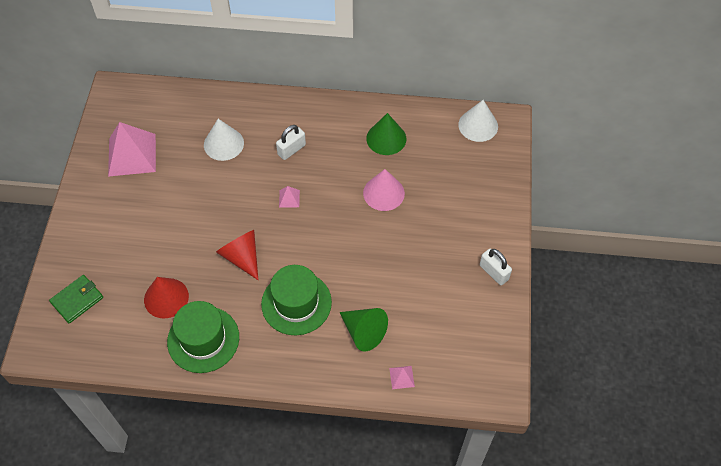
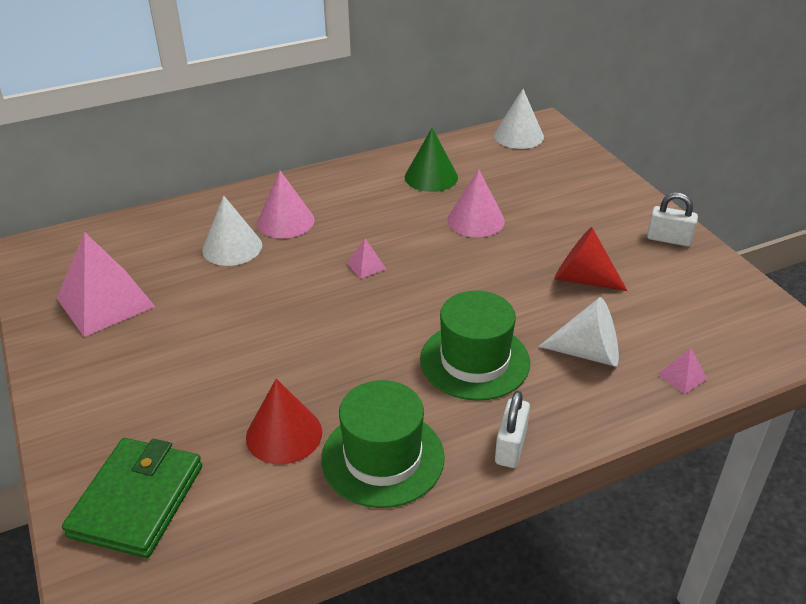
camera: 30 degrees left, 20 degrees down
green wallet [49,275,103,324] -> green wallet [62,438,202,558], size x1.51
red cone [216,230,258,280] -> red cone moved to [554,227,628,291]
white padlock [276,125,306,160] -> white padlock moved to [495,391,530,468]
green cone [339,308,388,351] -> white cone [538,297,619,367]
none -> pink cone [257,171,314,238]

